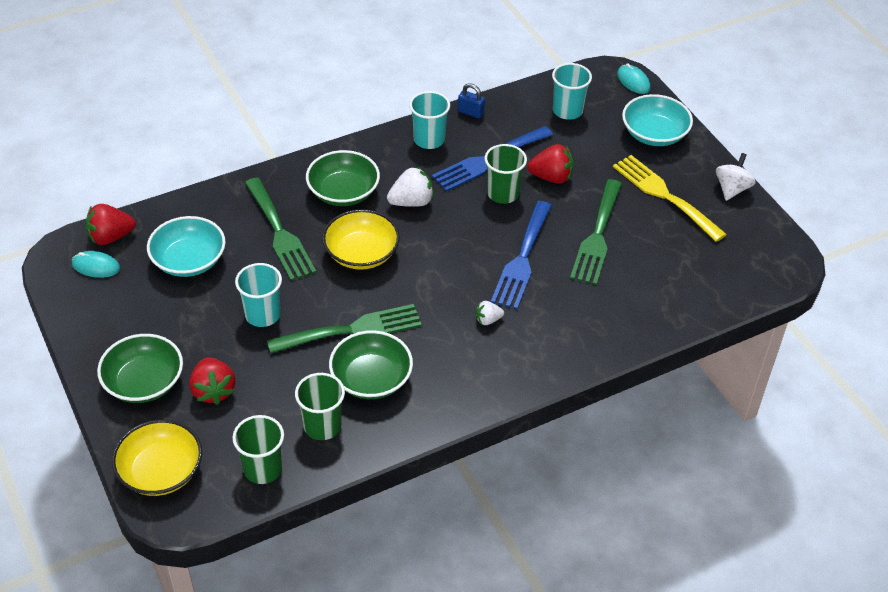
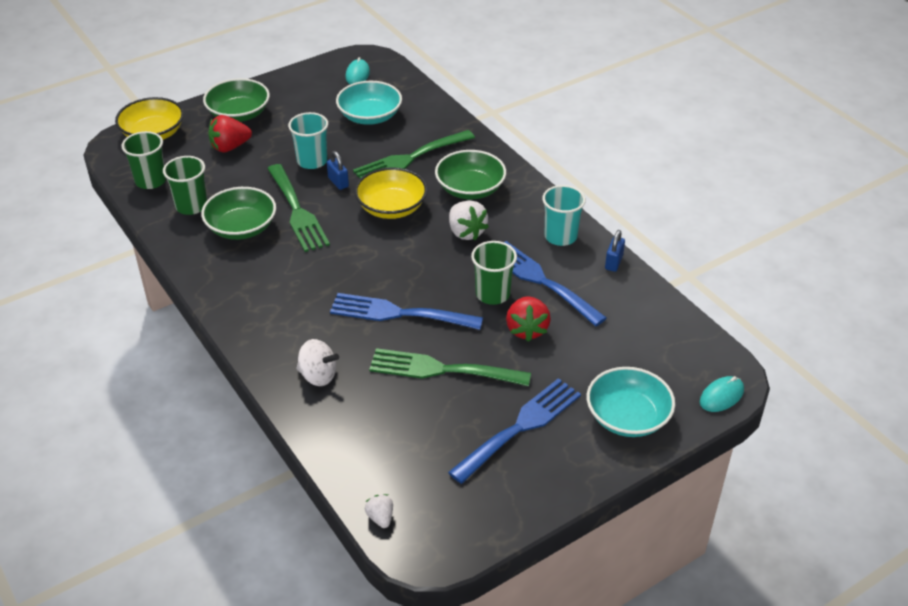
camera: 85 degrees right, 5 degrees down
red strawberry [86,204,136,245] -> none
white strawberry [476,301,504,325] -> white strawberry moved to [365,494,393,528]
turquoise cup [552,63,592,120] -> none
yellow fork [613,155,727,242] -> blue fork [448,378,581,484]
white spinning top [716,153,756,201] -> white spinning top moved to [296,339,339,386]
none -> blue padlock [327,151,349,190]

